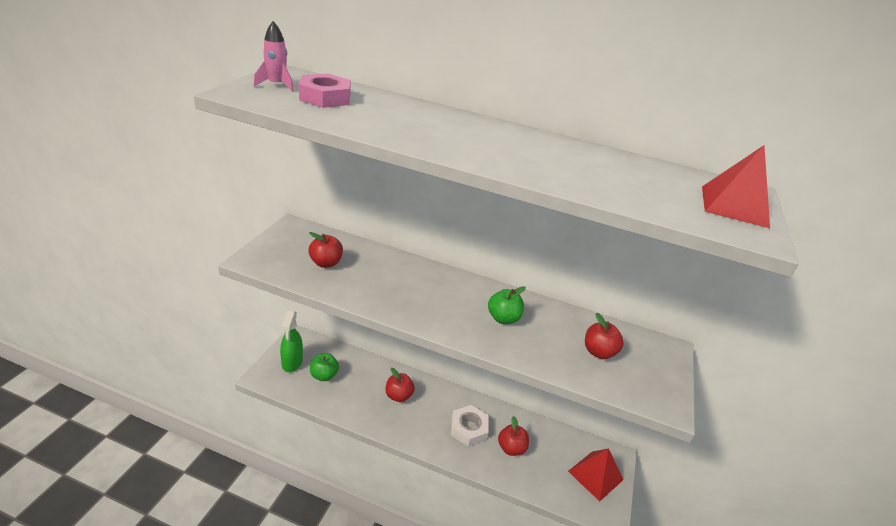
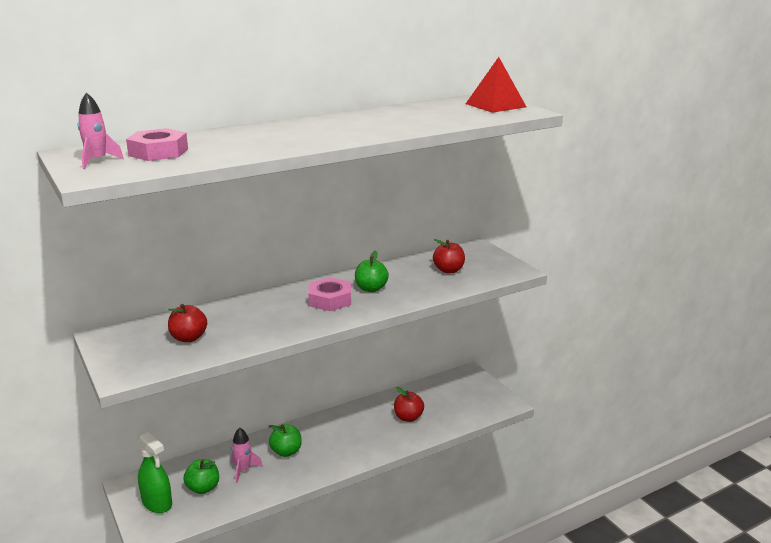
camera: 45 degrees left, 10 degrees down
red apple [385,368,415,402] -> green apple [269,424,302,457]
white nut [450,405,489,446] -> none
red pyramid [568,448,623,501] -> none
none -> pink rocket [231,427,263,483]
none -> pink nut [308,277,351,311]

